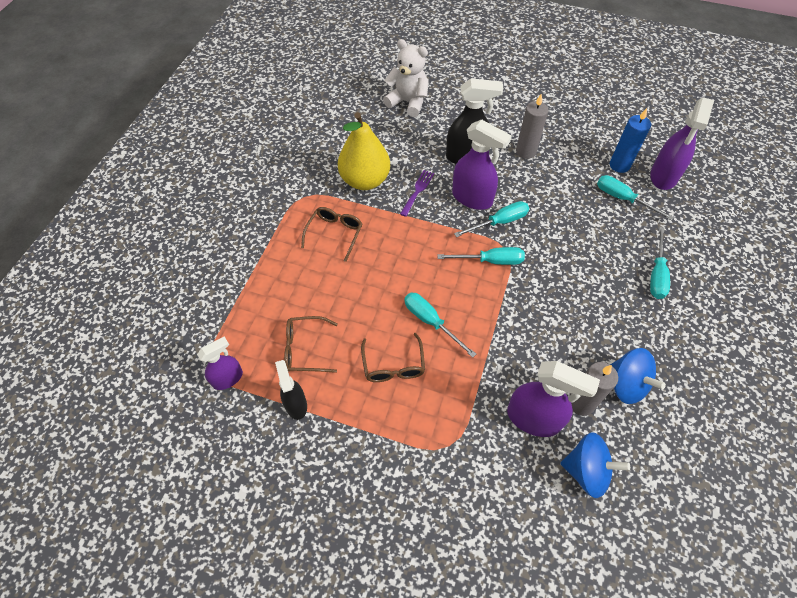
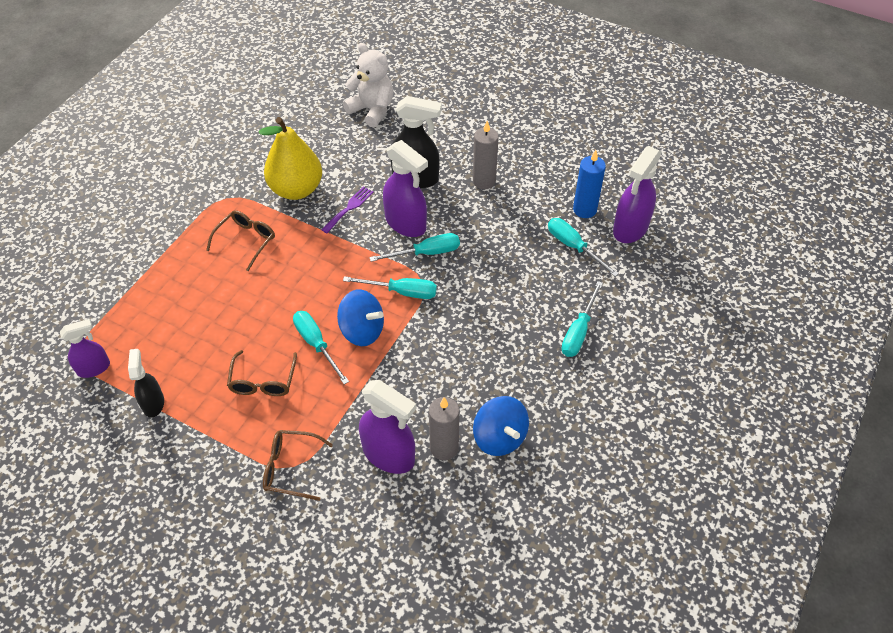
camera: 10 degrees right, 5 degrees down
brown glasses [284,316,338,373] -> brown glasses moved to [263,430,333,501]
blue spinning top [560,432,630,498] -> blue spinning top moved to [337,289,384,346]

